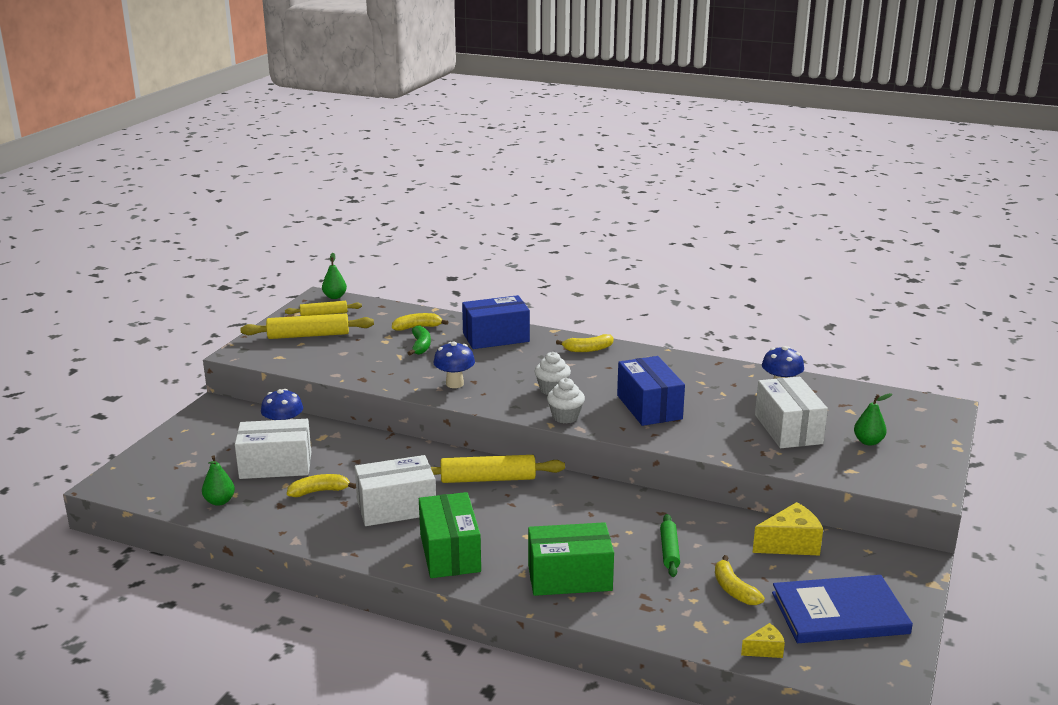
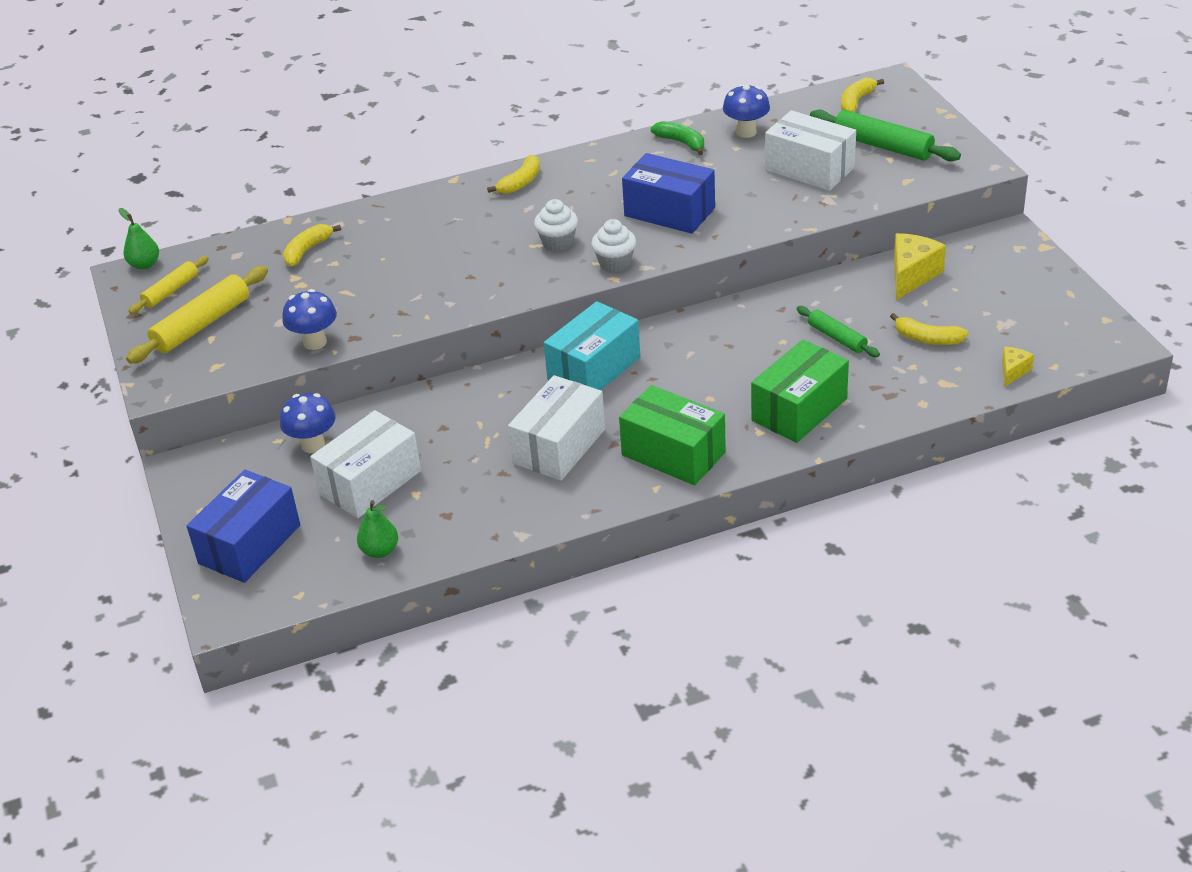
camera: 40 degrees left, 15 degrees up
yellow banana [287,474,356,497] -> yellow banana moved to [841,78,884,112]
green banana [408,326,431,355] -> green banana moved to [651,121,704,155]
yellow rolling pin [431,455,565,483] -> turquoise box [544,301,640,390]
blue mushroom [433,342,475,388] -> blue mushroom moved to [282,289,337,350]
blue box [462,295,530,349] -> blue box moved to [187,470,300,583]
blue book [772,575,913,643] -> none
green pear [854,393,892,446] -> green rolling pin [810,110,961,161]

